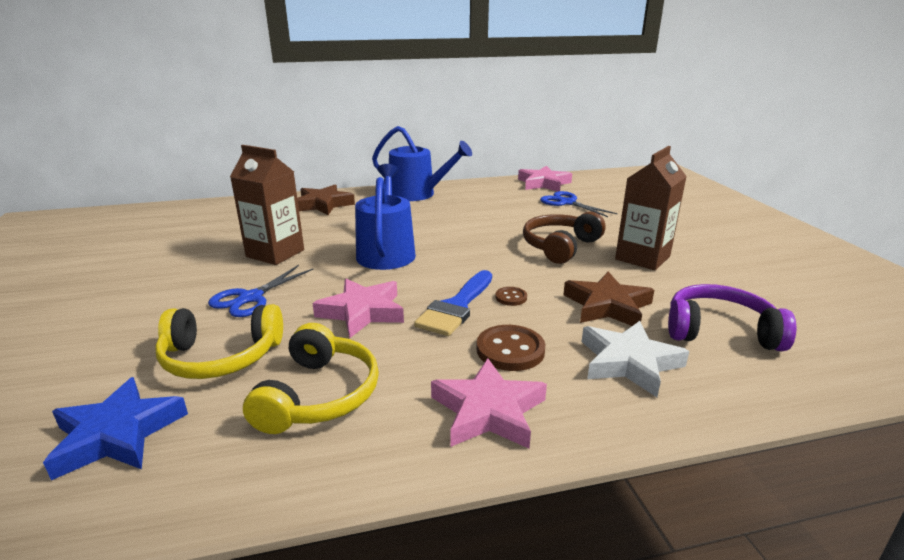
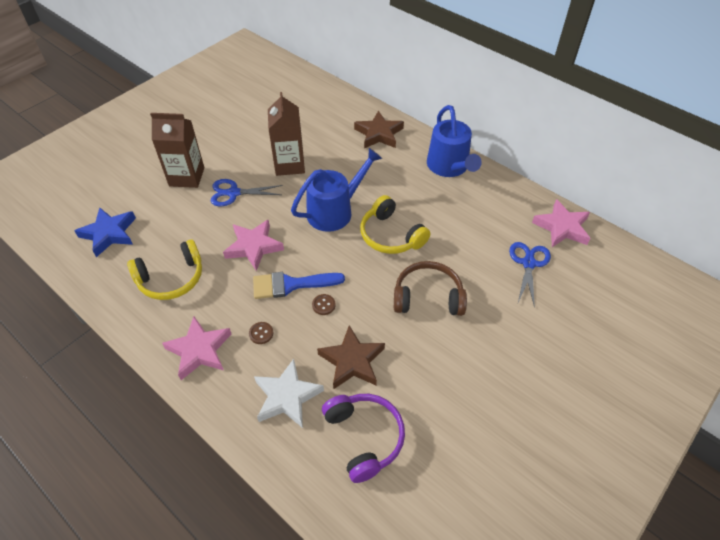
camera: 55 degrees right, 25 degrees up
yellow headphones [155,304,283,379] -> yellow headphones moved to [360,195,430,254]
brown button [476,325,545,371] -> brown button [249,322,273,344], size x0.54
brown carton [615,146,687,271] -> brown carton moved to [150,113,204,188]

